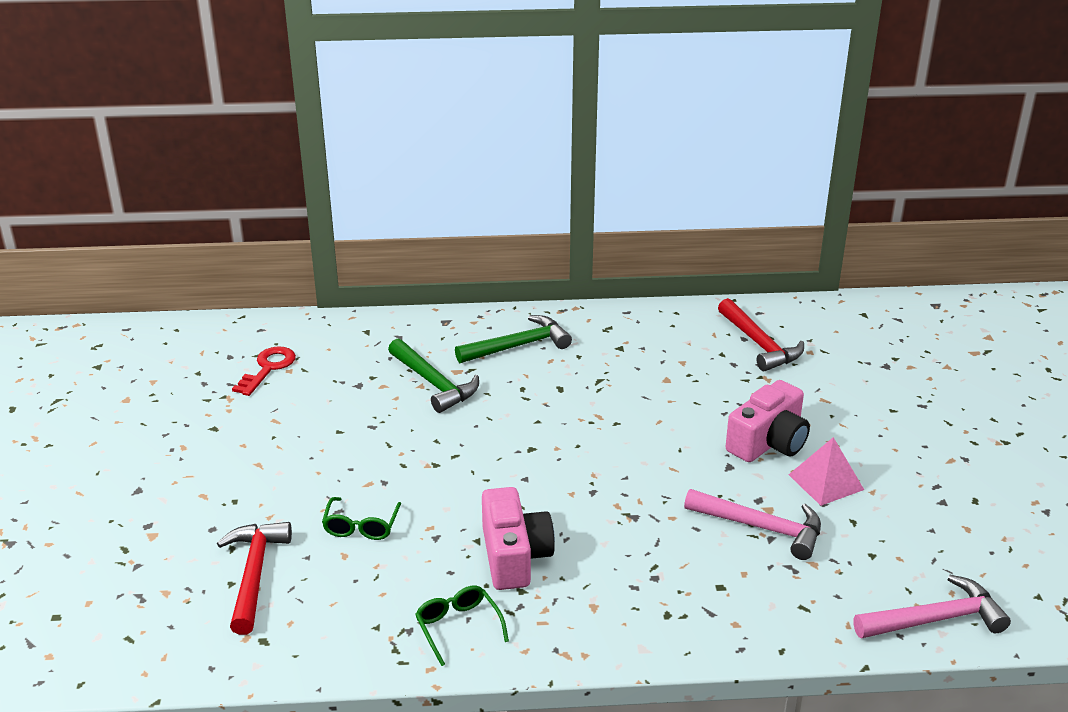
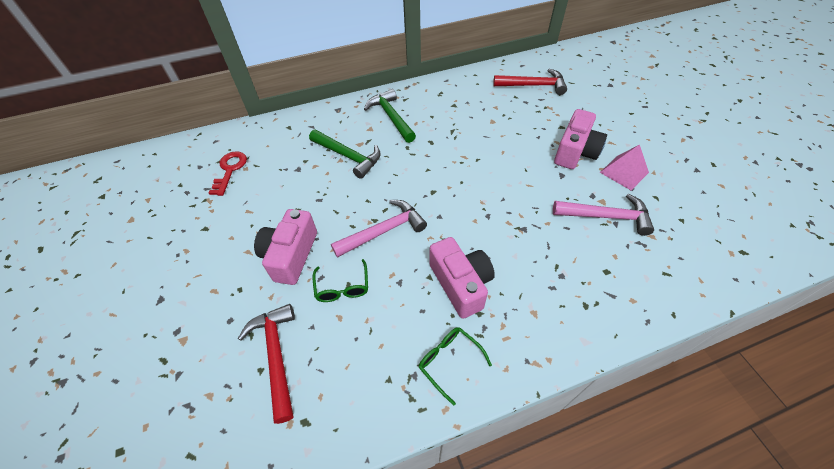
camera: 15 degrees left, 20 degrees up
green hammer [455,315,572,363] -> green hammer turned 75 degrees counterclockwise [364,89,416,143]
red hammer [718,298,804,371] -> red hammer turned 45 degrees counterclockwise [493,69,567,95]
pink hammer [853,574,1011,638] -> pink hammer moved to [331,200,427,258]
none -> pink camera [254,209,317,285]

